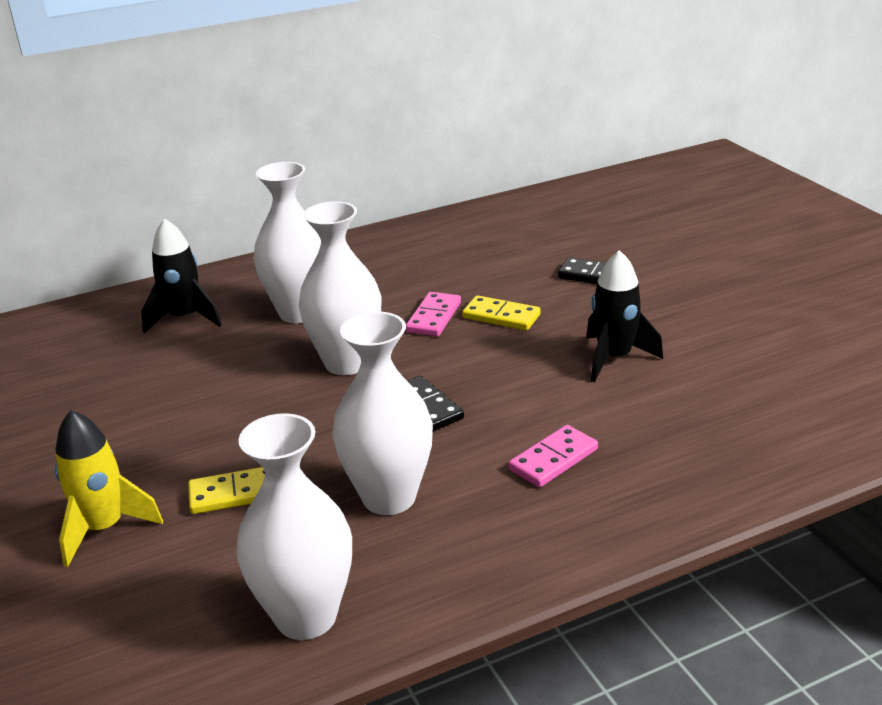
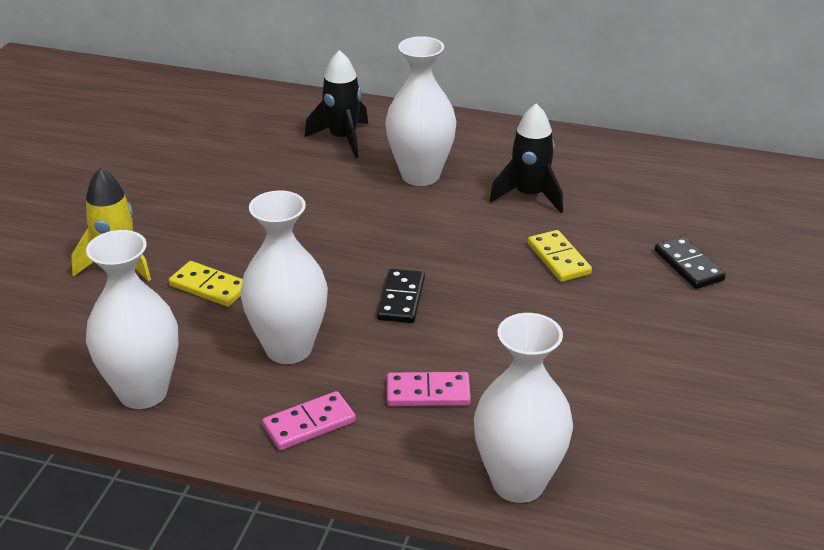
camera: 40 degrees right, 5 degrees up
white vase [299,201,382,375] -> white vase moved to [474,313,573,503]
pink domino [406,292,461,336] -> pink domino moved to [262,391,356,450]
black rocket [586,250,663,382] -> black rocket moved to [489,103,563,213]

